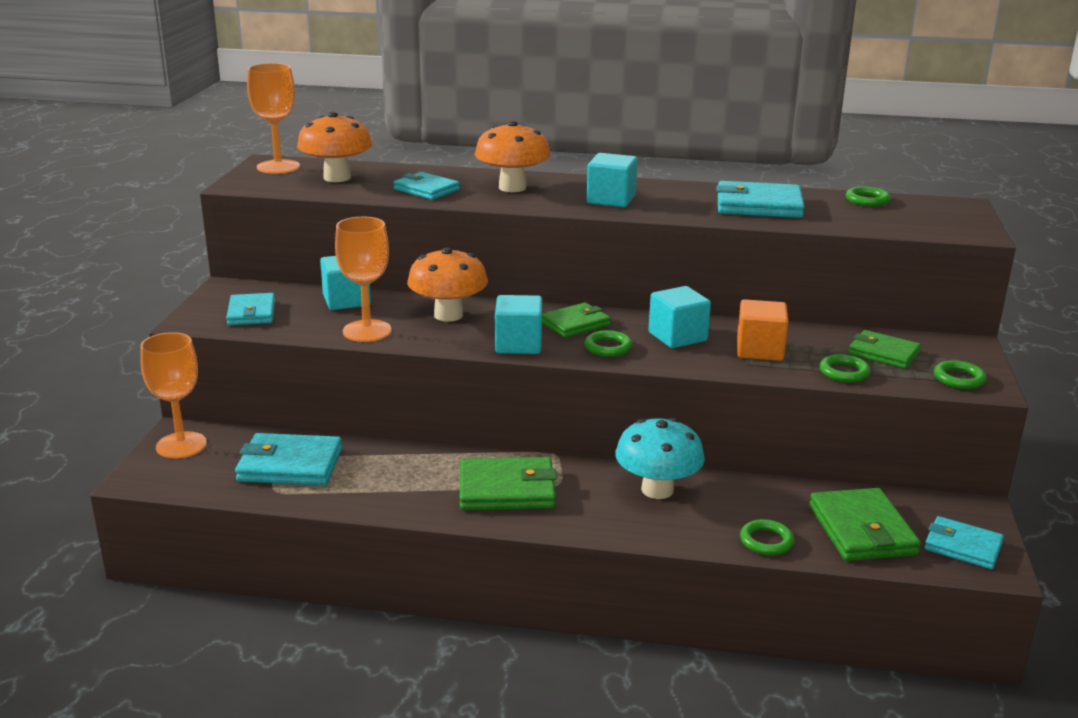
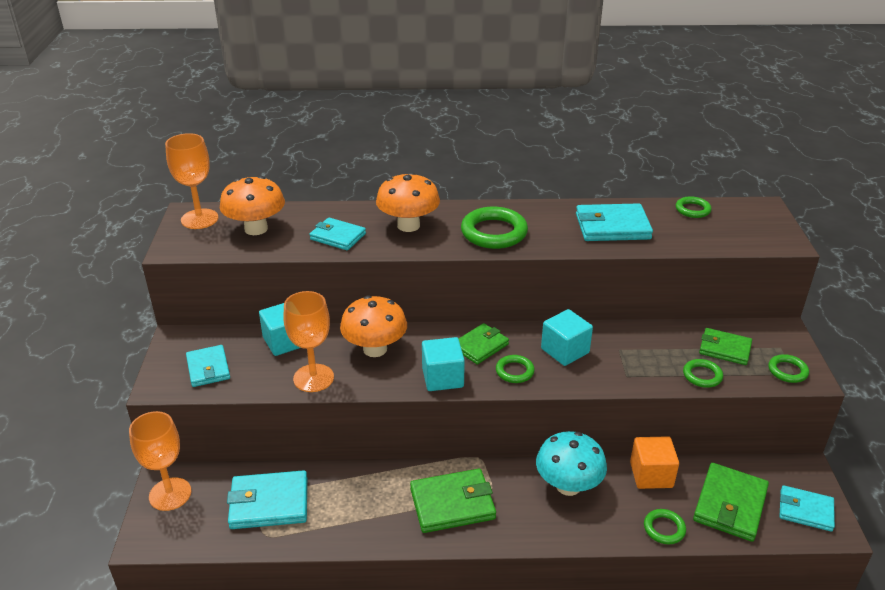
camera: 10 degrees left, 10 degrees up
turquoise cube [587,153,637,207] -> green ring [461,207,528,249]
orange cube [737,299,788,361] -> orange cube moved to [630,436,679,489]
green wallet [809,488,921,561] -> green wallet turned 45 degrees clockwise [693,463,769,542]

